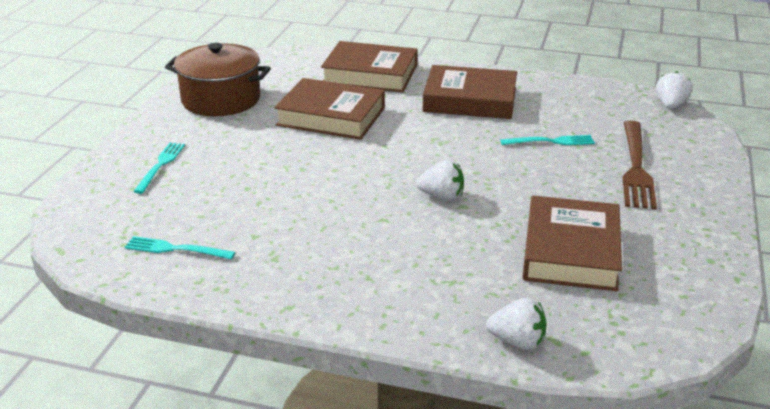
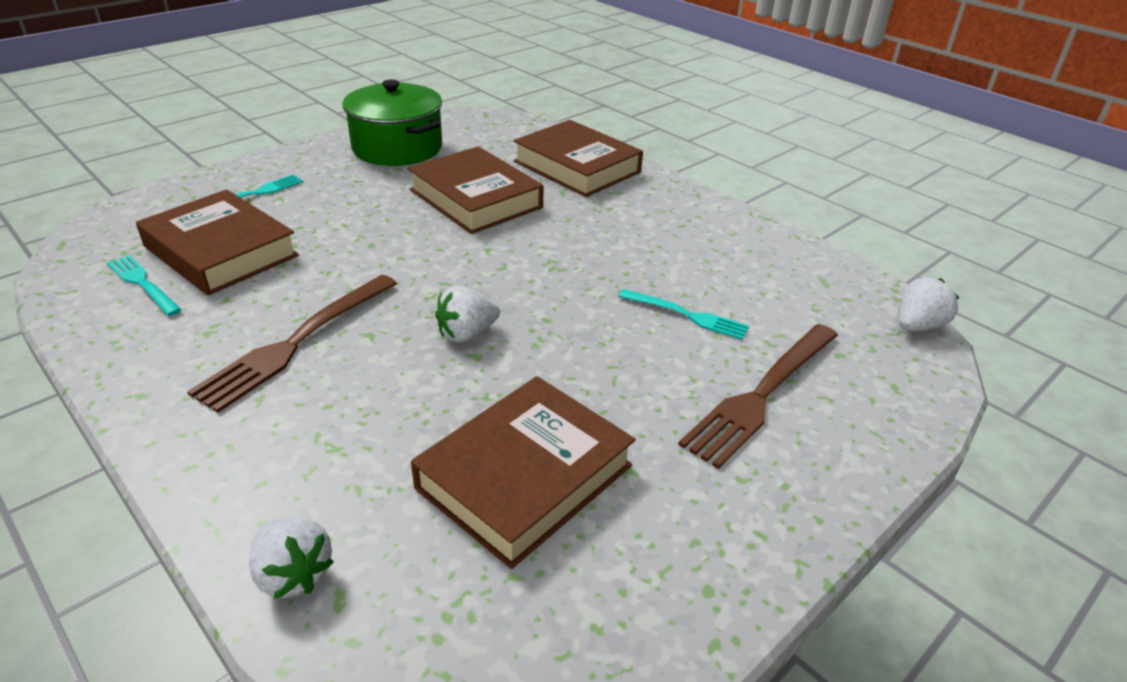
camera: 30 degrees right, 5 degrees up
brown pot [165,43,271,116] -> green pot [342,80,442,166]
white strawberry [416,160,464,201] -> white strawberry turned 105 degrees clockwise [435,286,500,343]
brown book [423,65,517,119] -> brown book moved to [136,189,299,295]
none -> brown fork [187,275,397,413]

